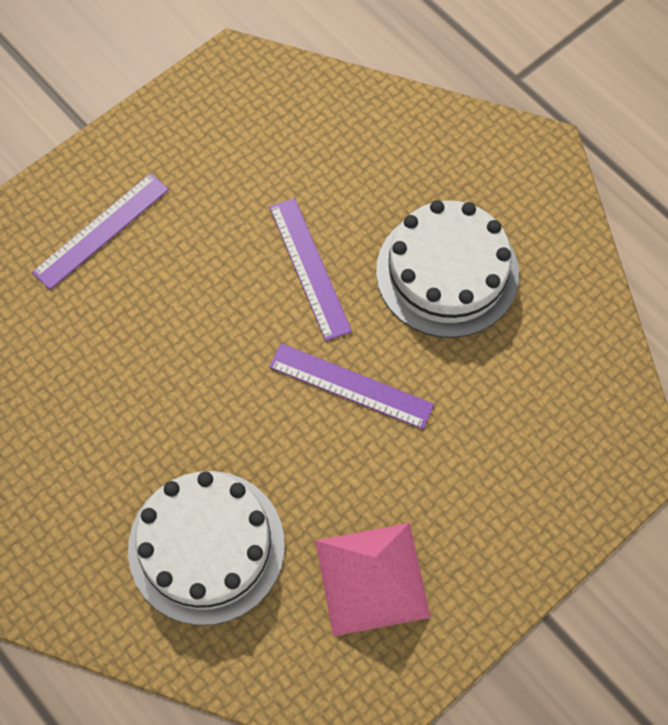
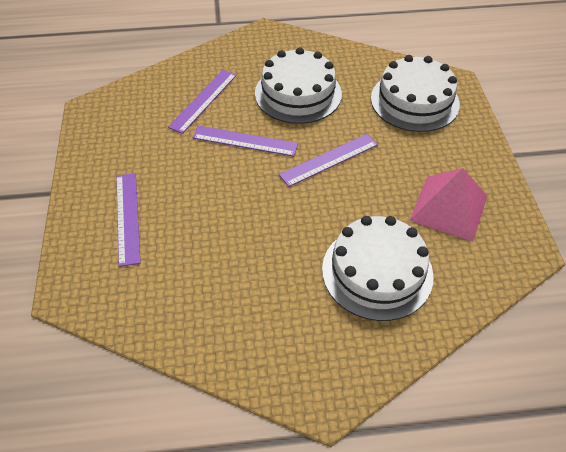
camera: 55 degrees left, 15 degrees down
none -> purple ruler [168,70,237,134]
none -> white cake [371,55,460,132]

